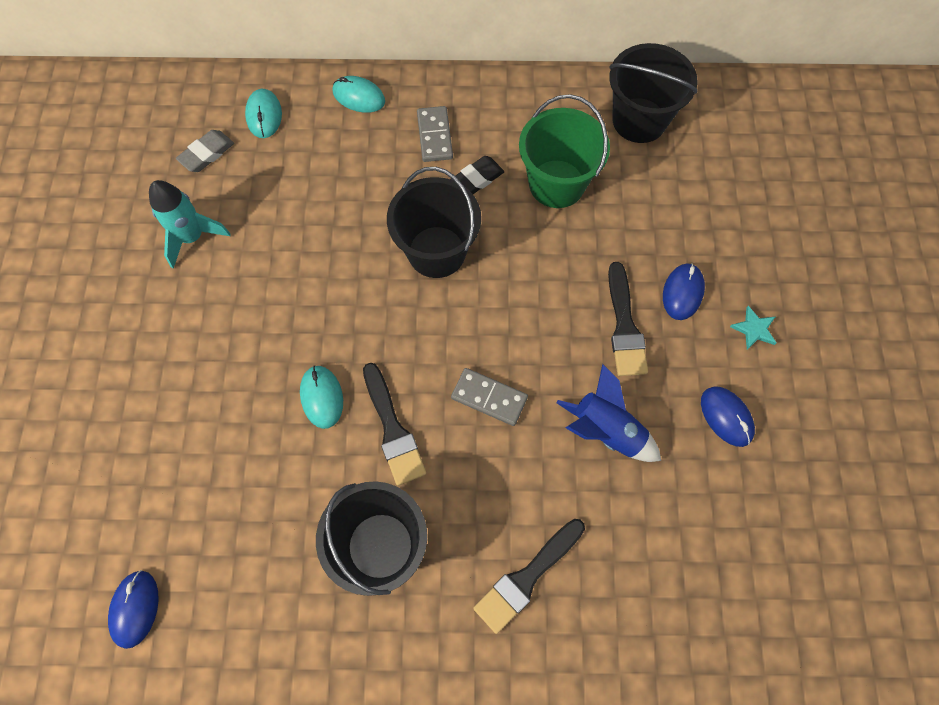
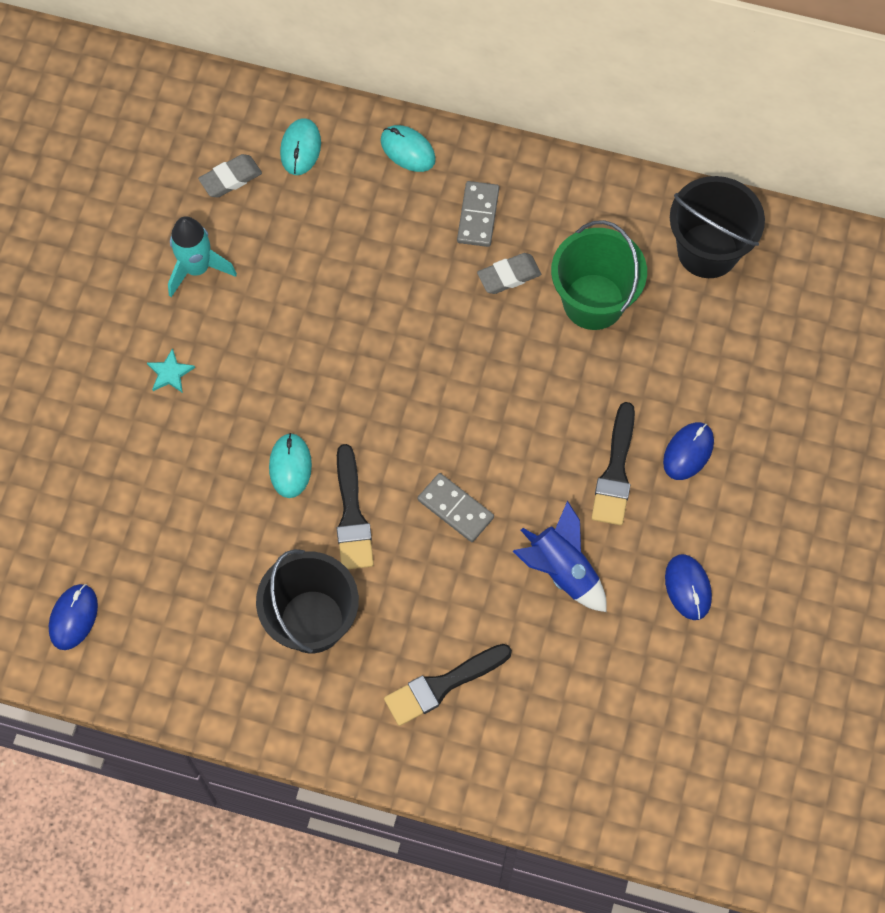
camera: 15 degrees right, 0 degrees up
black bucket [387,167,481,278] -> none
black eraser [450,156,504,194] -> grey eraser [477,253,541,294]
turquoise star [730,306,776,350] -> turquoise star moved to [147,348,195,393]

